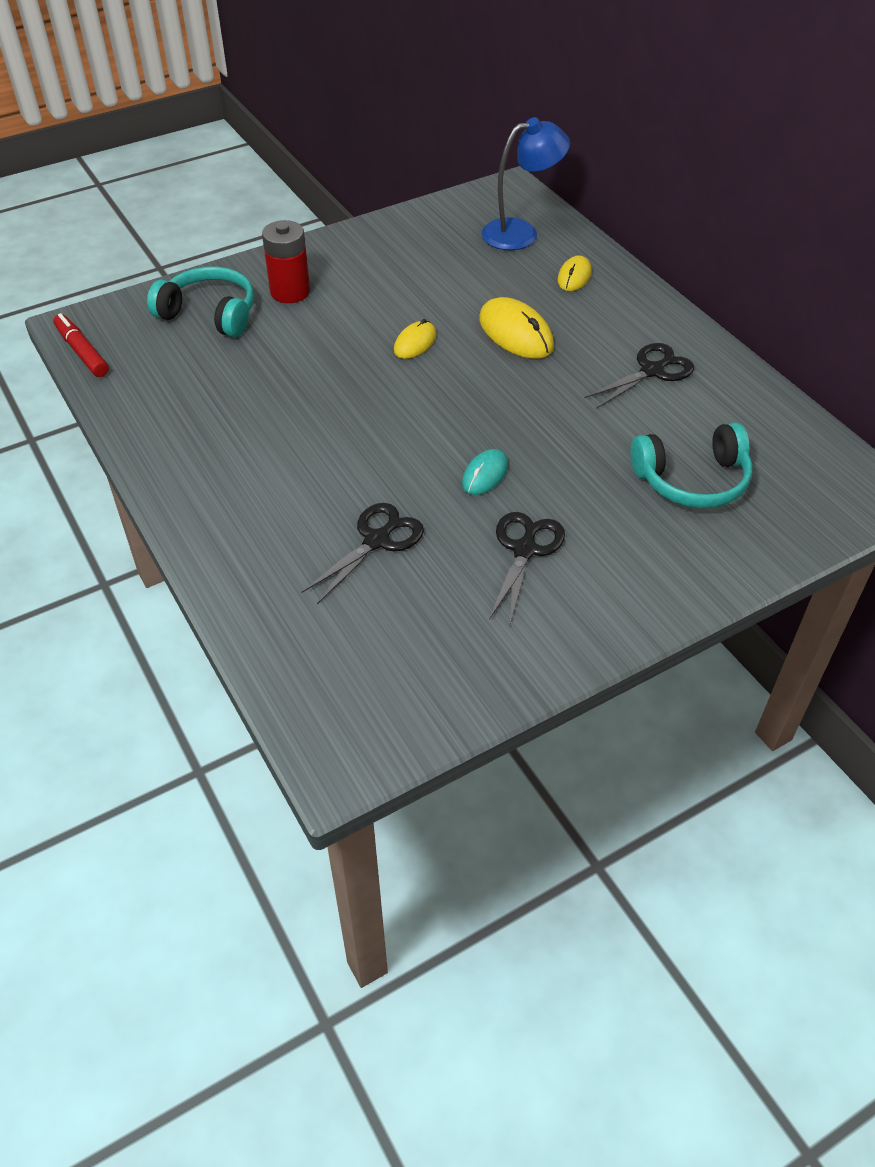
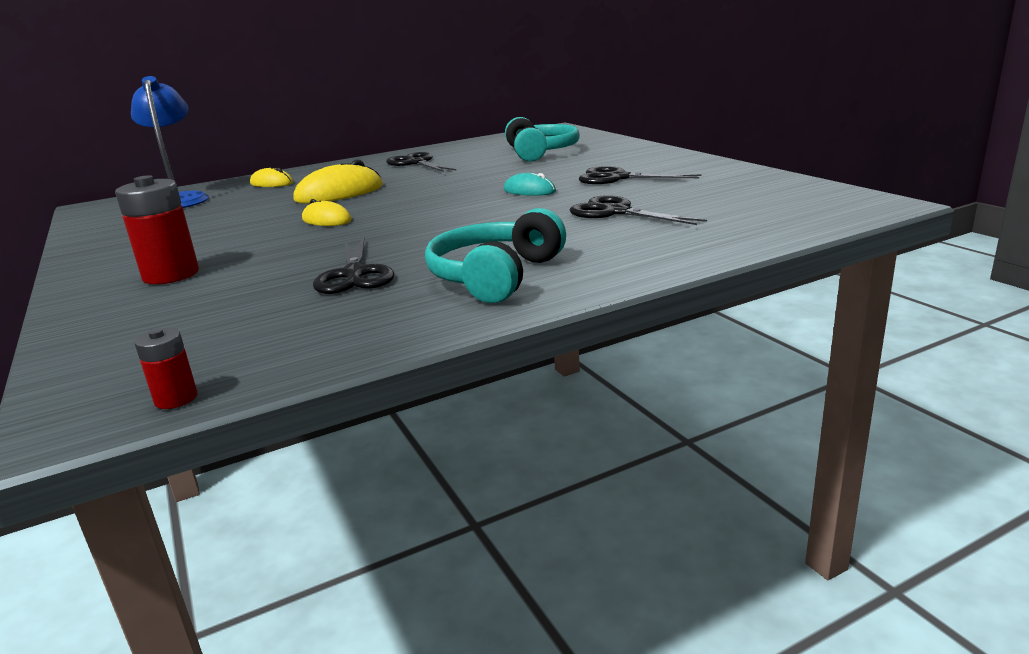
camera: 85 degrees left, 25 degrees down
red marker [53,313,109,377] -> red battery [134,328,197,409]
turquoise headphones [147,266,254,337] -> turquoise headphones moved to [425,208,566,303]
none -> black scissors [313,237,394,294]

